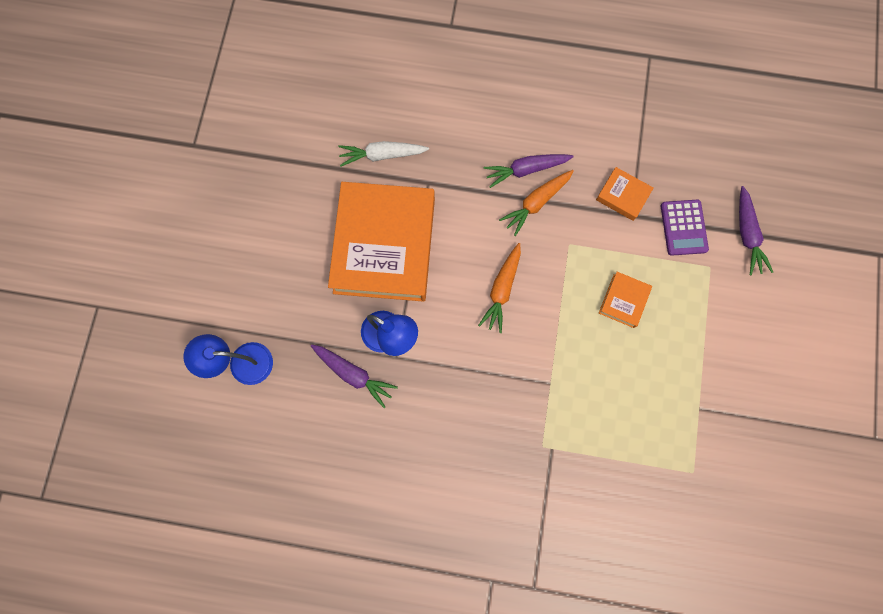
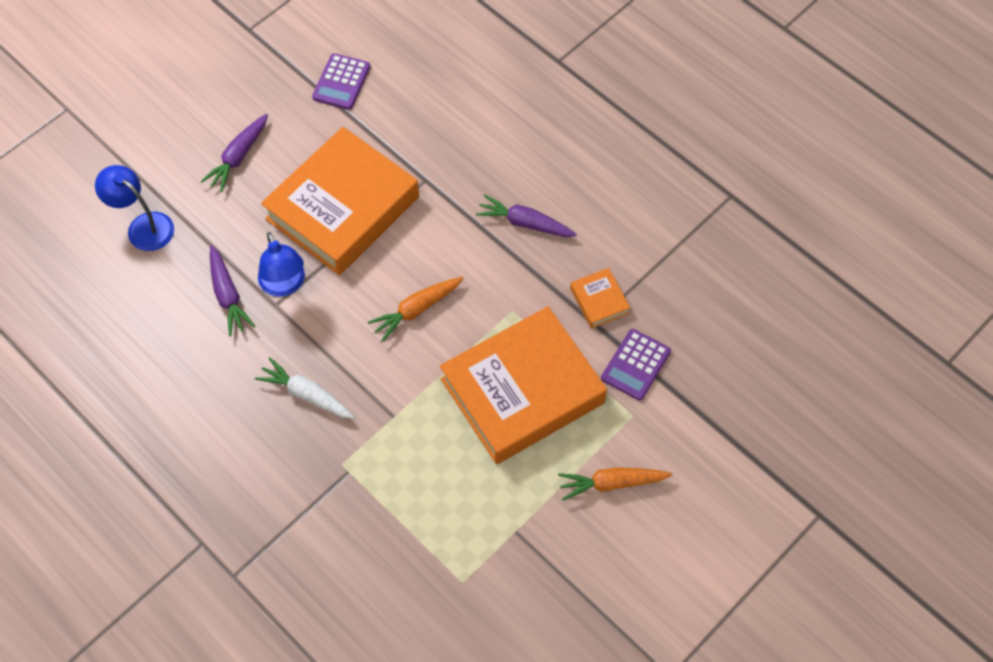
camera: 35 degrees right, 15 degrees down
white carrot [338,141,429,166] -> white carrot moved to [255,357,354,419]
orange carrot [499,170,574,236] -> orange carrot moved to [558,467,672,501]
orange book [599,272,652,328] -> orange book [440,306,607,464], size x2.48
purple carrot [739,186,773,275] -> purple carrot moved to [200,114,268,192]
none -> purple calculator [312,53,371,110]

